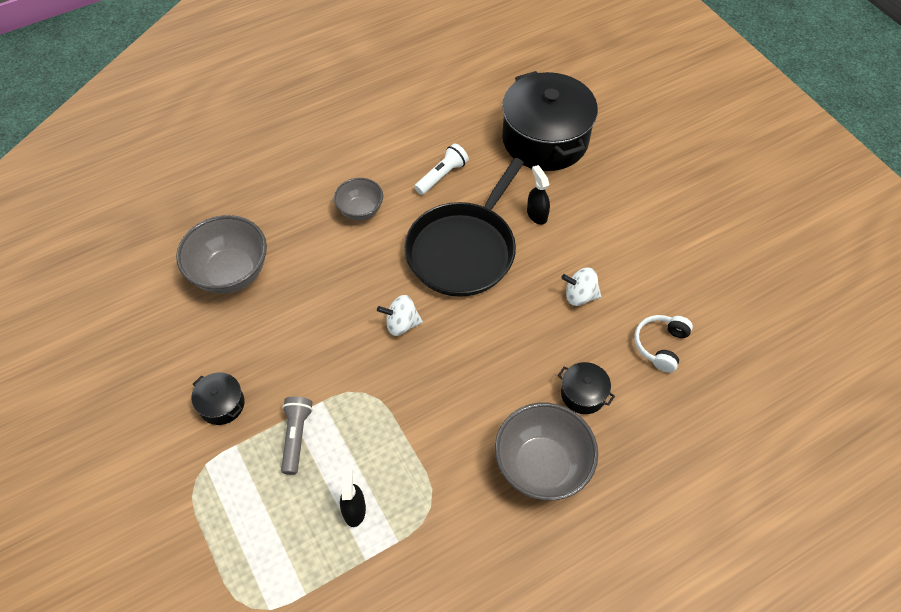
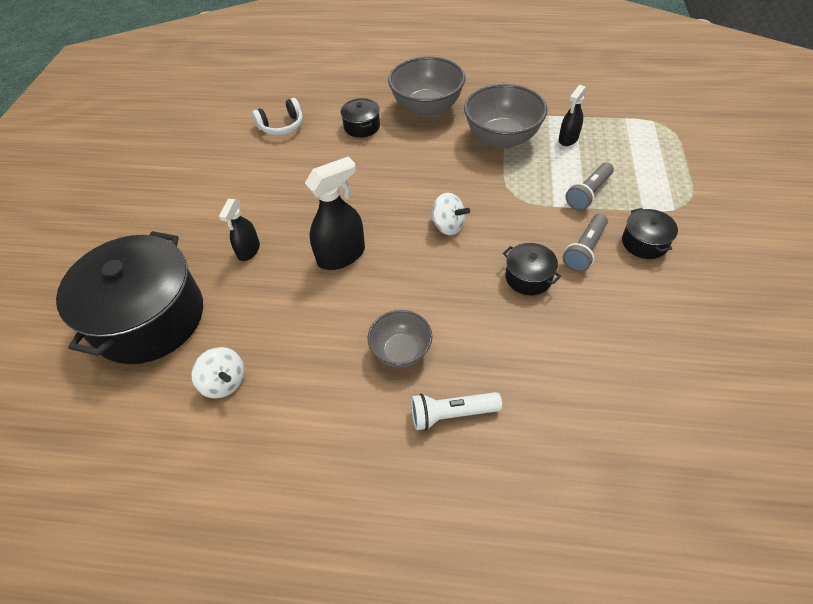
camera: 140 degrees left, 5 degrees down
grey bowl [176,215,267,294] -> grey bowl moved to [464,84,548,149]
black pan [404,158,524,297] -> black spray bottle [305,156,365,270]
white flashlight [414,143,469,195] -> white flashlight moved to [411,392,502,431]
white spinning top [561,268,601,306] -> white spinning top moved to [192,347,244,398]
none -> black pot [503,243,561,295]
none -> grey flashlight [563,214,608,272]

